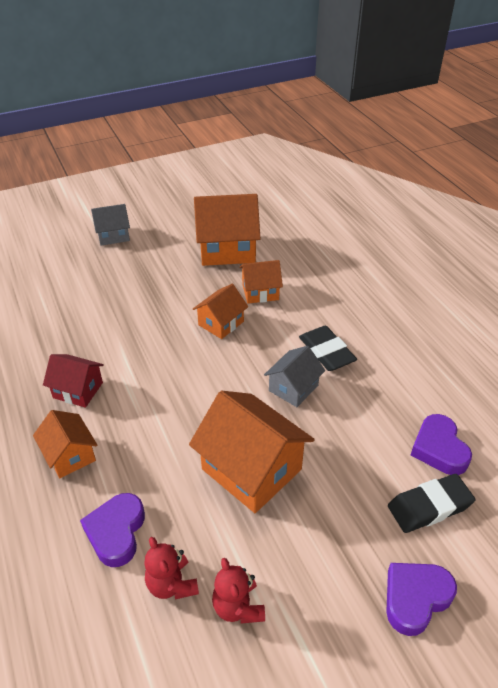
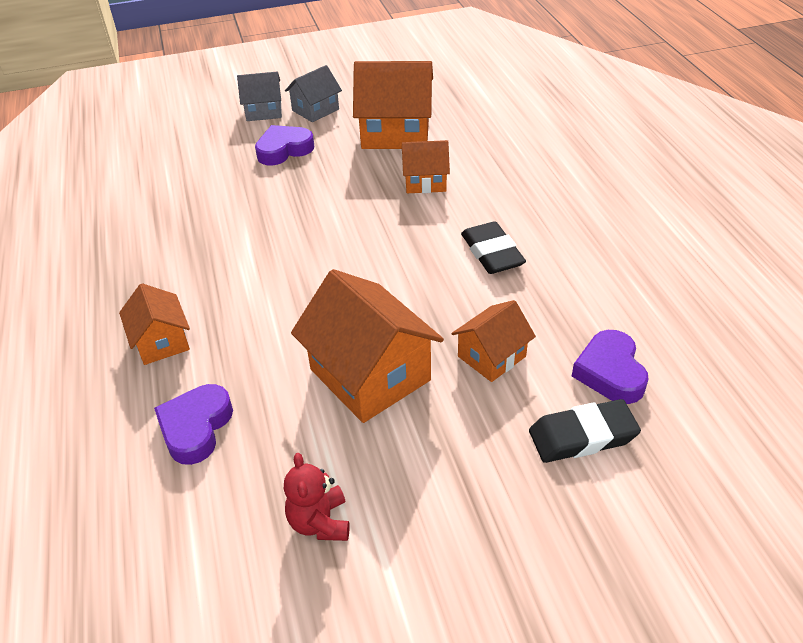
camera: 10 degrees right, 0 degrees up
red house [43,354,104,408] -> none
red teddy bear [144,537,199,599] -> none
orange house [193,284,248,339] -> orange house moved to [451,300,536,382]
grey house [264,346,325,407] -> grey house moved to [285,65,342,122]
purple heart [386,563,457,636] -> purple heart moved to [255,125,314,165]

